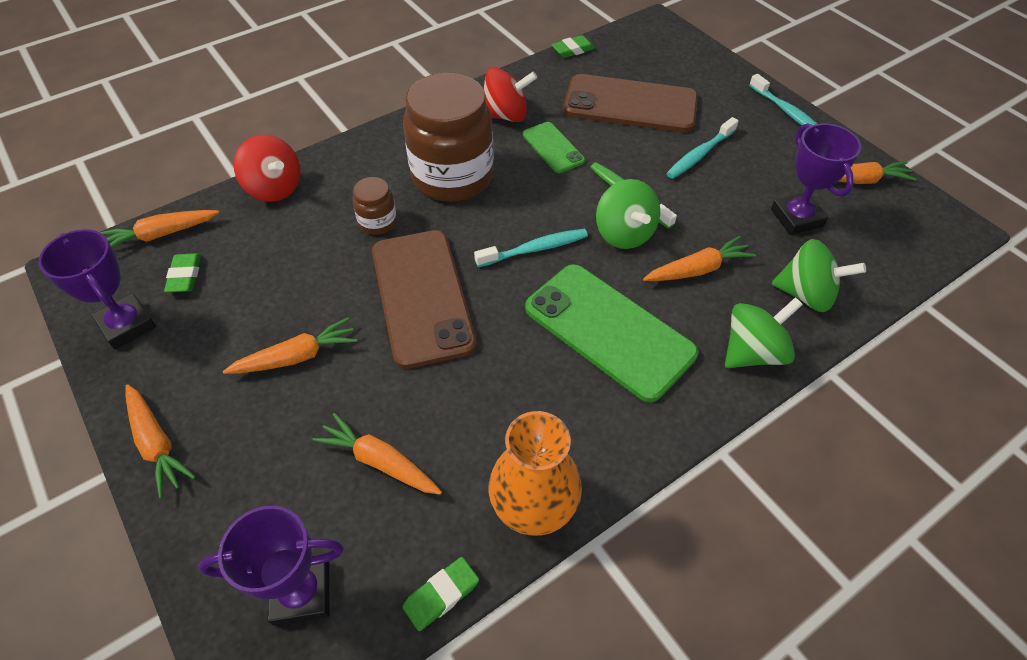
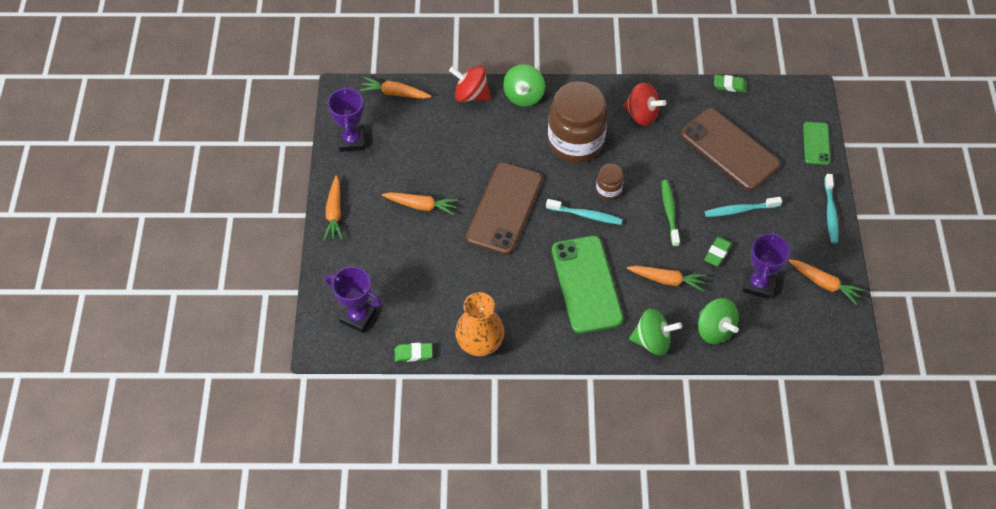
camera: 35 degrees right, 5 degrees up
green eraser [164,253,201,292] -> green eraser moved to [704,237,732,266]
red spinning top [234,135,300,202] -> red spinning top turned 120 degrees clockwise [449,65,491,102]
orange carrot [312,413,442,495] -> none
brown jar [352,177,397,235] -> brown jar moved to [596,164,624,200]
green phone [523,122,585,173] -> green phone moved to [803,122,831,165]
green spinning top [596,179,660,249] -> green spinning top moved to [503,64,545,107]

